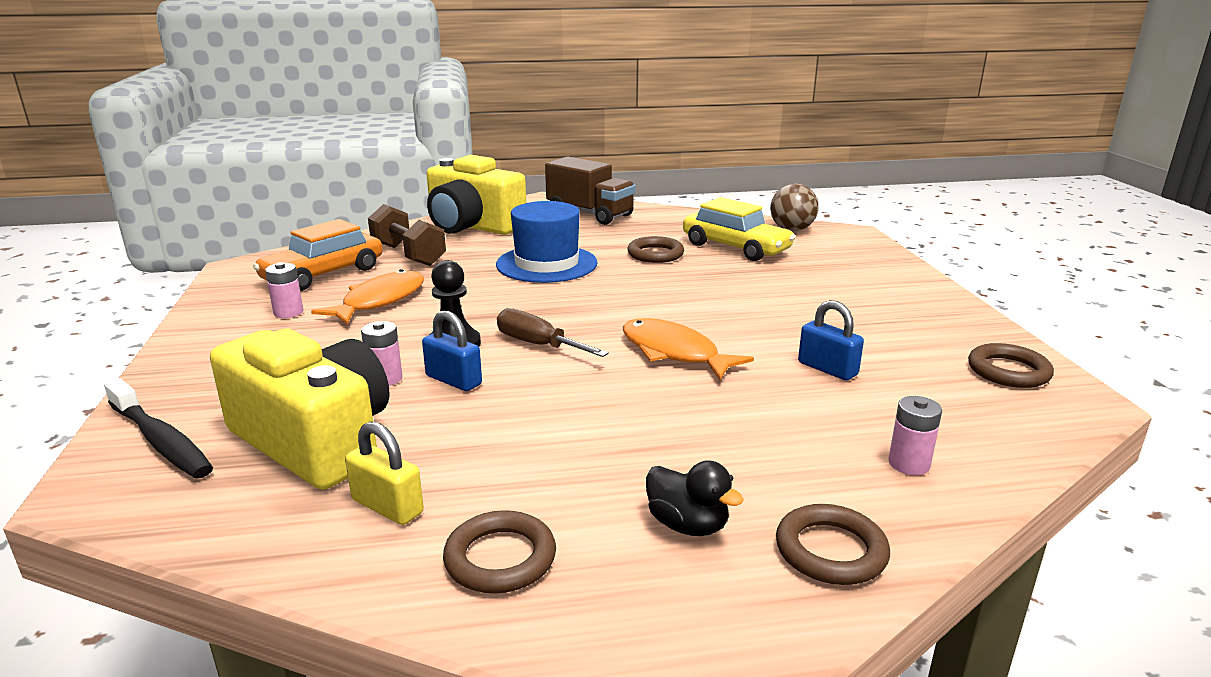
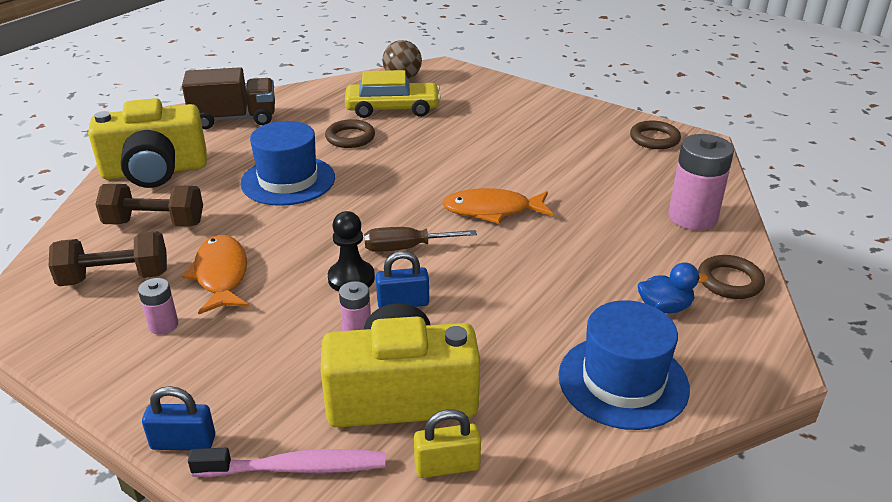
camera: 45 degrees left, 10 degrees up
black toothbrush [104,378,213,479] -> pink toothbrush [188,448,385,477]
orange car [253,219,383,291] -> brown dumbbell [49,231,167,286]
yellow padlock [345,421,424,525] -> yellow padlock moved to [414,409,481,478]
brown ring [443,510,556,593] -> blue hat [558,300,690,430]
black duck [646,460,744,536] -> blue duck [638,262,708,313]
blue padlock [798,300,864,381] -> blue padlock moved to [142,386,215,450]
pink battery [888,396,942,475] -> pink battery [668,134,734,230], size x1.97

